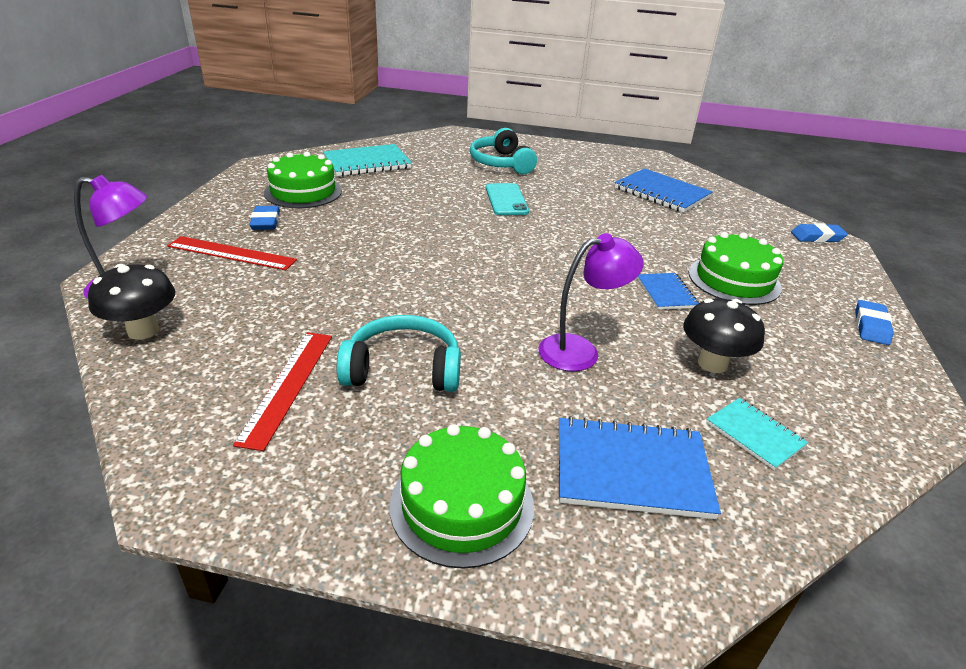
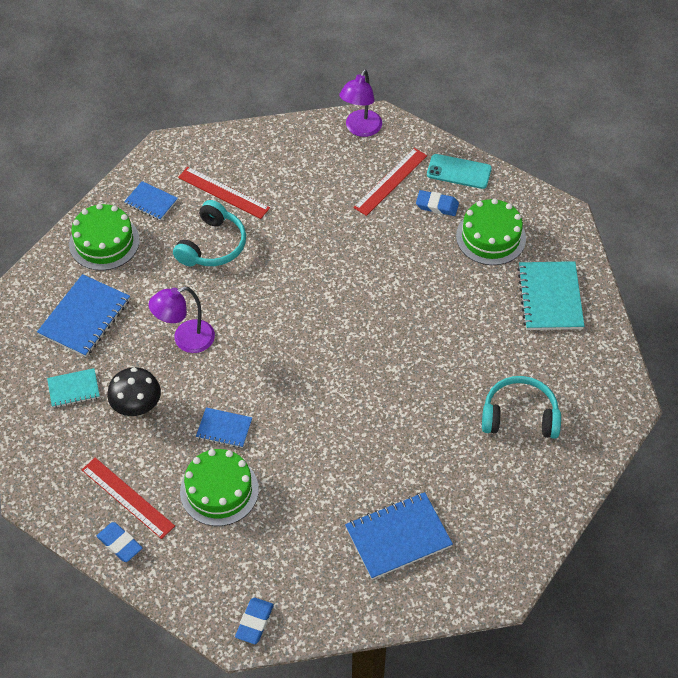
camera: 115 degrees right, 20 degrees up
black mushroom [88,264,175,340] -> none
turquoise phone [486,183,529,215] -> turquoise phone moved to [427,154,492,189]
purple lamp [539,233,644,372] -> purple lamp turned 60 degrees clockwise [149,287,215,353]
none -> red ruler [82,458,175,539]
none -> blue notebook [124,181,178,221]

